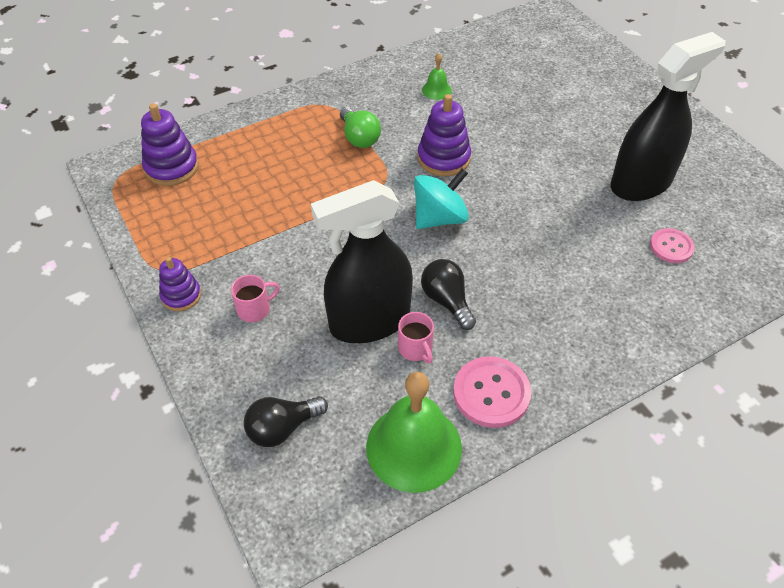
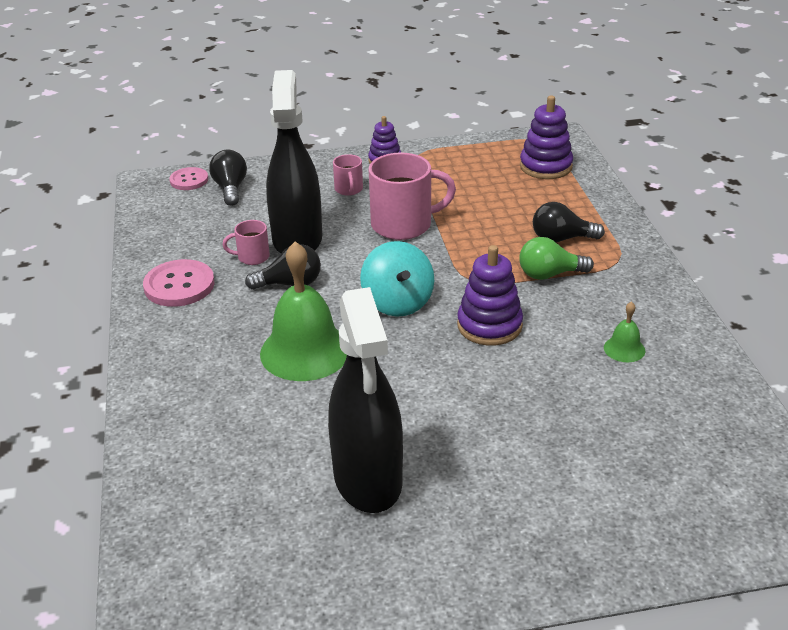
camera: 110 degrees right, 15 degrees down
green bell [366,372,462,493] -> green bell moved to [260,241,347,381]
pink button [650,228,695,263] -> pink button moved to [169,167,208,190]
none -> pink mug [369,153,456,240]
none -> black light bulb [533,202,605,243]

